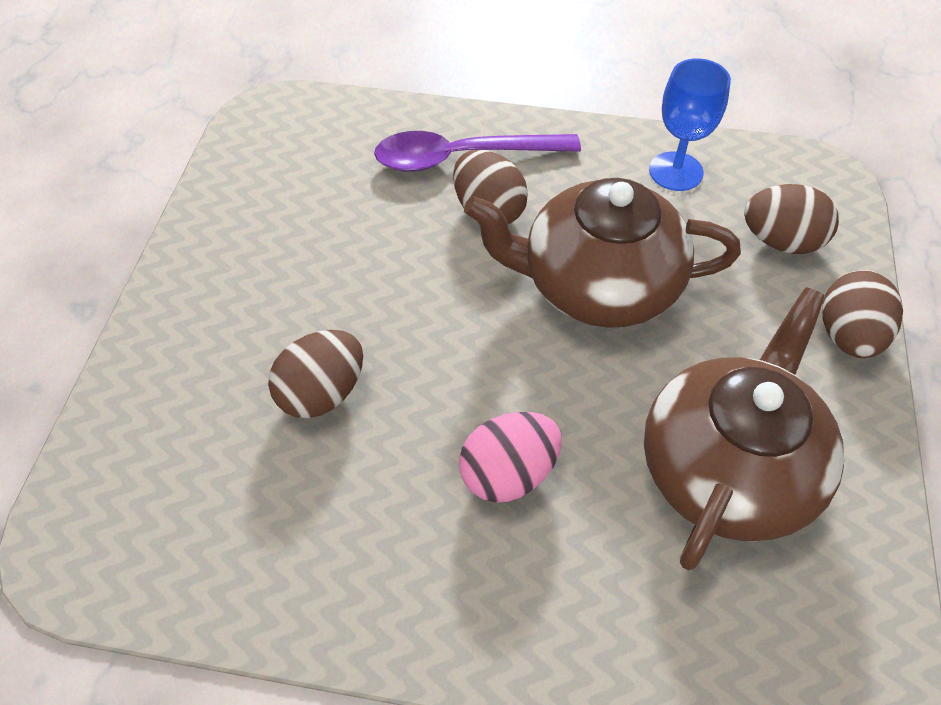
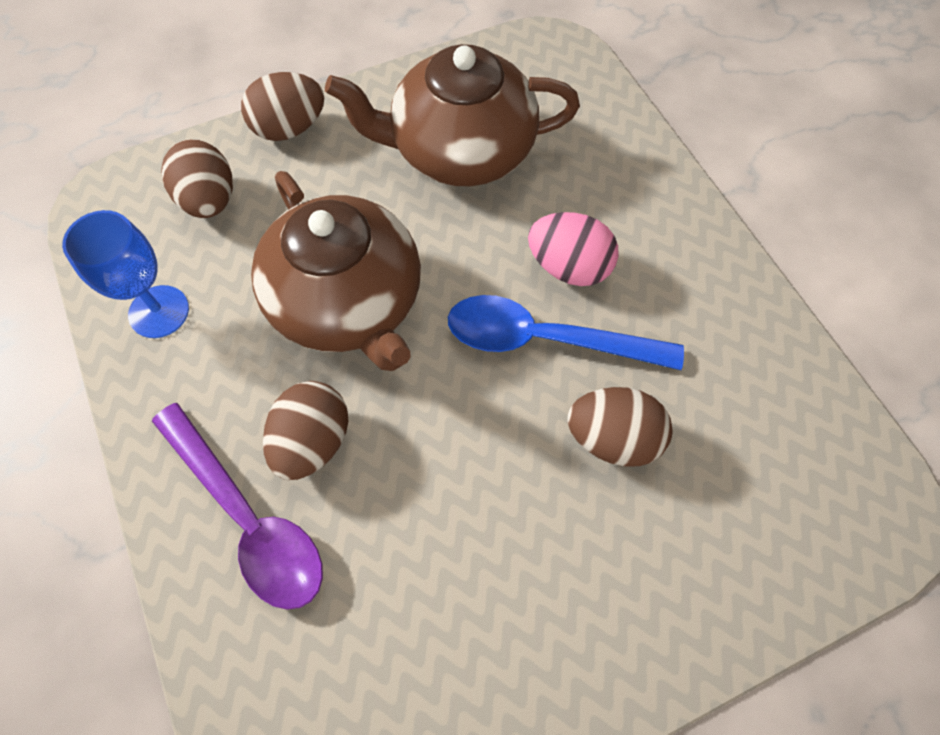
camera: 125 degrees left, 10 degrees up
none -> blue spoon [448,295,684,370]

